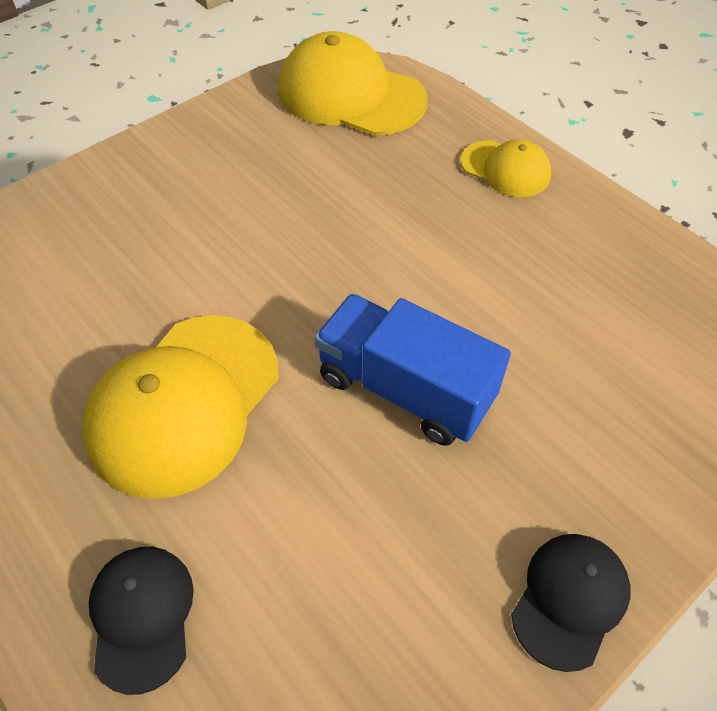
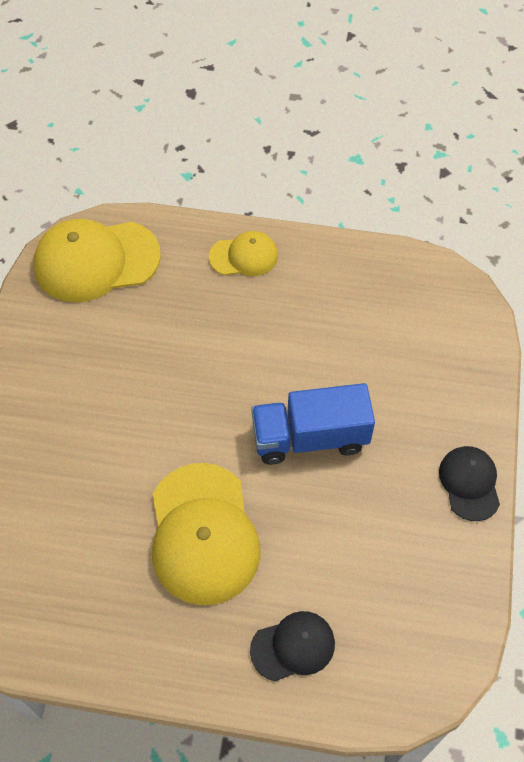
camera: 40 degrees left, 5 degrees up
black cap [89,547,194,695] -> black cap turned 120 degrees clockwise [250,611,335,681]

